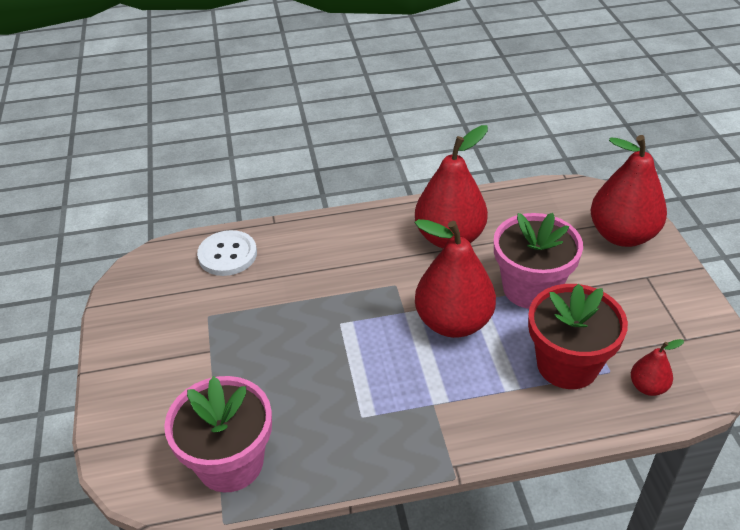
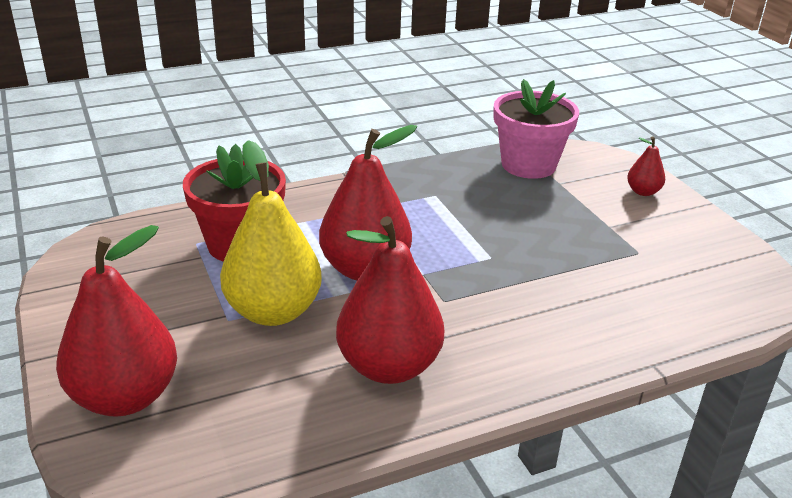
camera: 165 degrees right, 10 degrees down
white button [197,230,257,276] -> none
pink flower pot [494,213,583,309] -> yellow pear [220,140,322,326]
red pear [631,339,684,396] -> red pear moved to [627,136,665,196]

